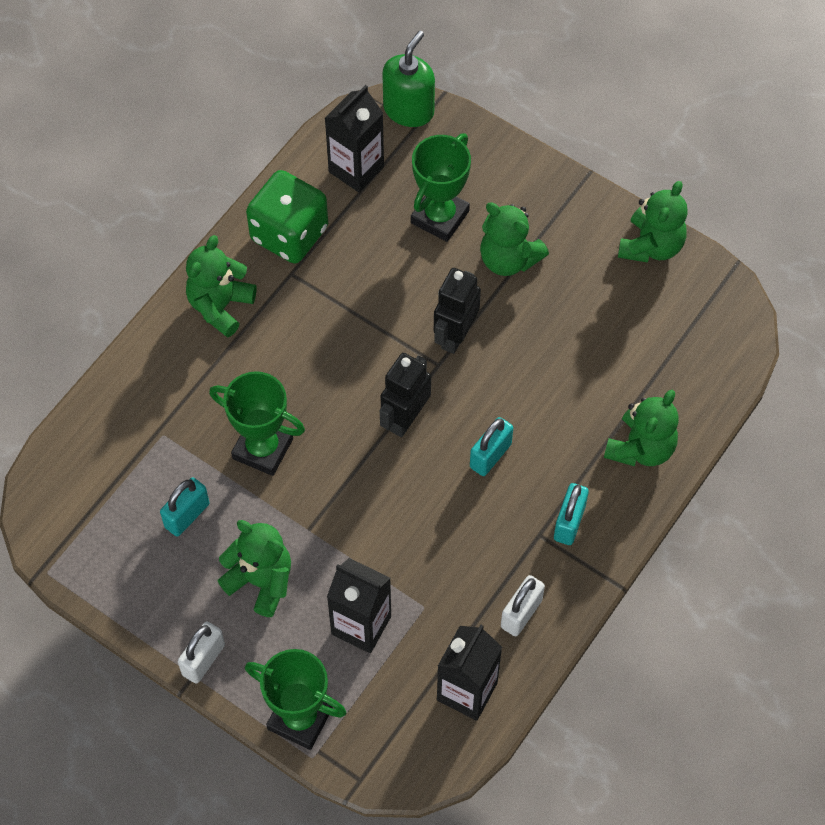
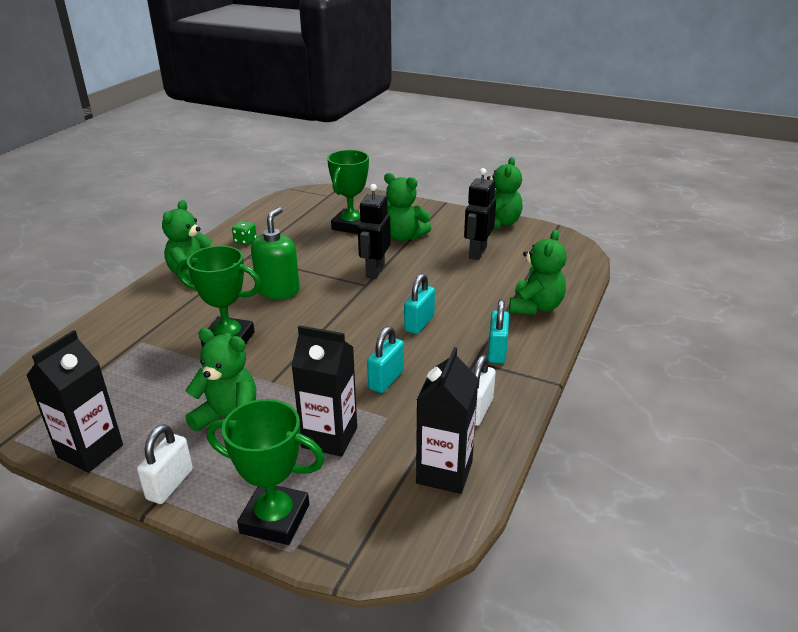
camera: 10 degrees left, 30 degrees down
turquoise padlock [160,478,209,537] -> turquoise padlock moved to [367,326,404,393]
green dice [246,170,328,264] -> green dice [232,221,257,245], size x0.41
black carton [325,85,384,192] -> black carton moved to [26,330,123,473]
black robot [380,353,431,437] -> black robot moved to [464,168,496,260]
green soap dispenser [382,31,435,127] -> green soap dispenser moved to [251,207,300,299]

